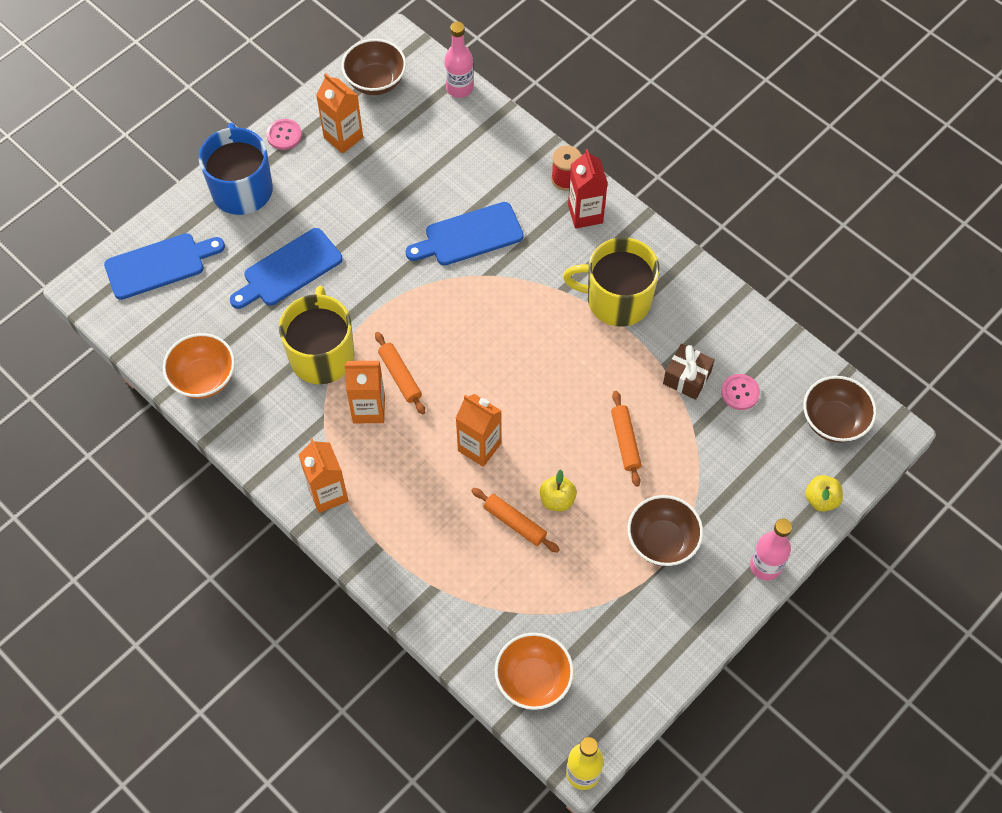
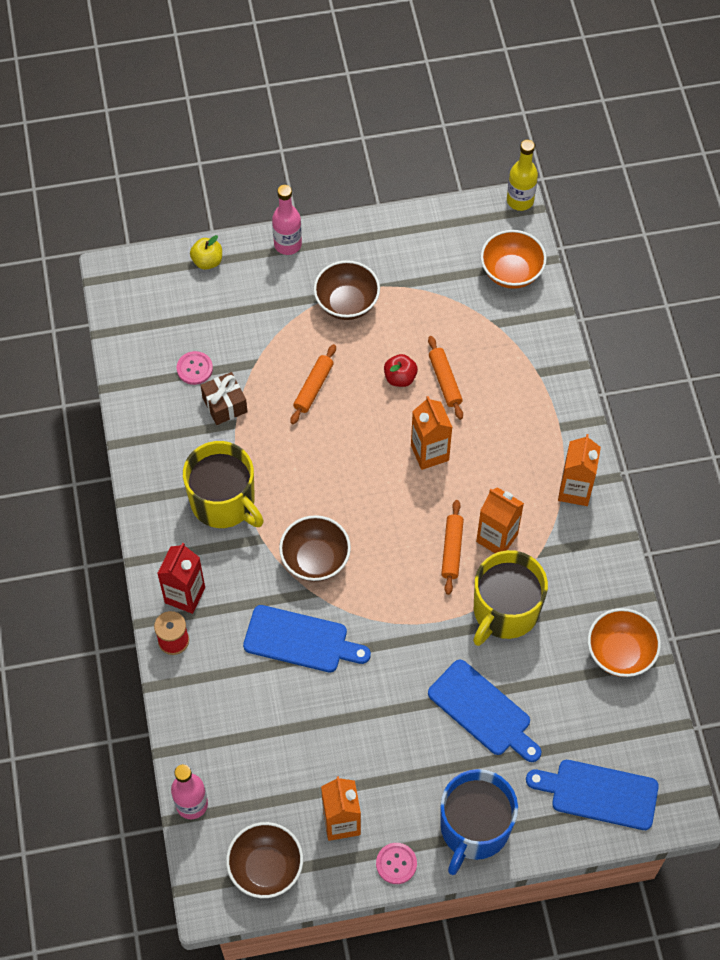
camera: 145 degrees left, 0 degrees up
blue cutting board [230,228,342,309] -> blue cutting board turned 45 degrees clockwise [428,660,542,762]
yellow apple [540,469,577,511] -> red apple [384,354,418,387]
brown bowl [803,376,877,443] -> brown bowl moved to [279,515,351,582]

